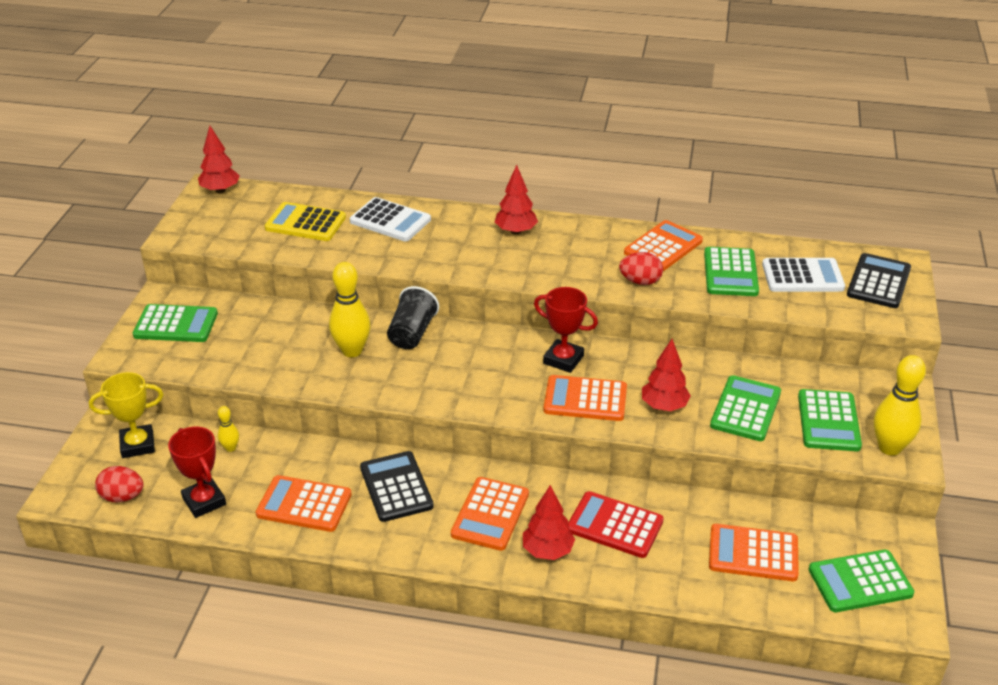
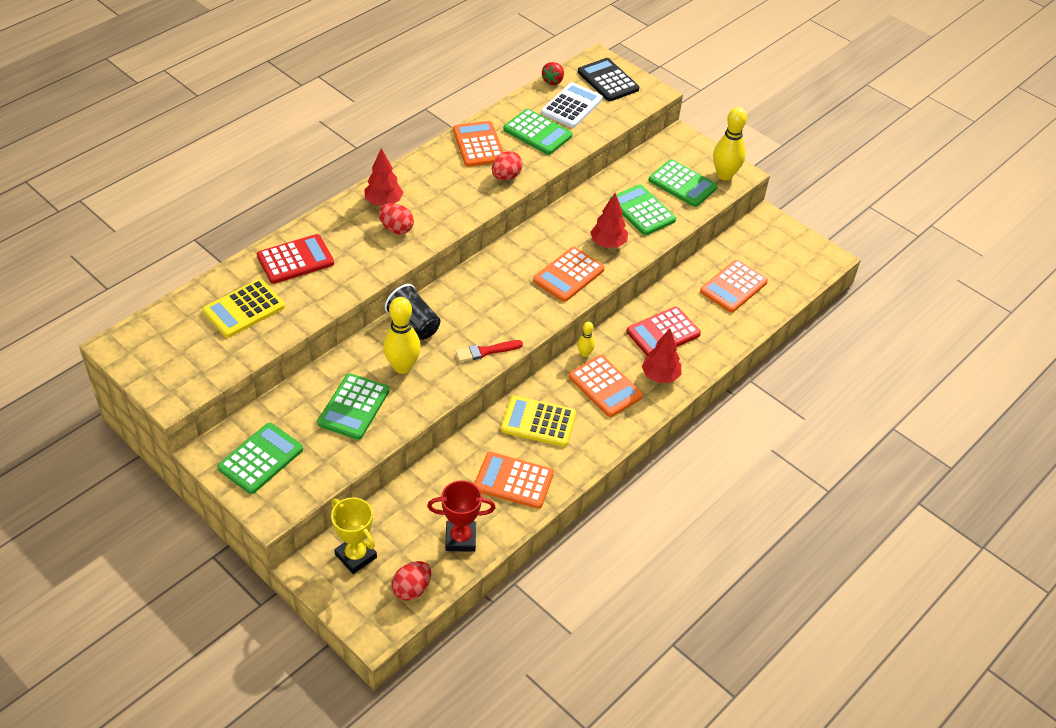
camera: 60 degrees left, 10 degrees up
yellow trophy [89,372,163,458] -> yellow trophy turned 60 degrees counterclockwise [331,497,377,574]
red tree [198,126,240,193] -> none
yellow bowling pin [218,406,239,452] -> yellow bowling pin moved to [577,322,595,357]
orange calculator [256,475,352,532] -> orange calculator turned 60 degrees clockwise [474,452,554,509]
white calculator [350,197,431,241] -> red calculator [257,234,334,284]
black calculator [360,451,434,522] -> yellow calculator [501,396,576,447]
red trophy [534,287,598,373] -> none
green calculator [808,550,914,612] -> green calculator moved to [317,373,389,440]
none -> red egg [379,203,414,234]
none -> red brush [455,340,523,362]
none -> red strawberry [542,62,564,85]

